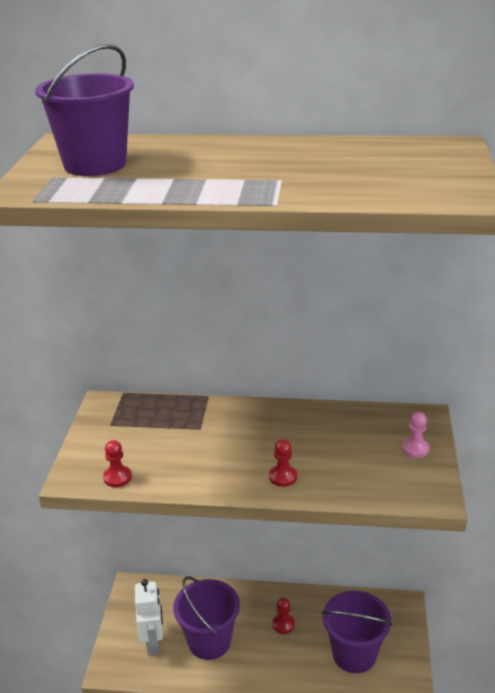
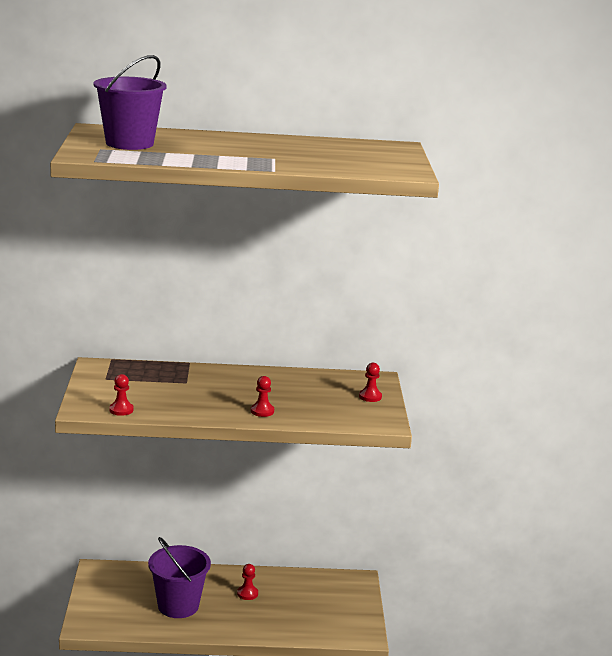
camera: 10 degrees left, 10 degrees down
white robot [135,579,163,656] -> none
purple bucket [322,591,393,673] -> none
pink pawn [402,412,430,458] -> red pawn [359,363,382,402]

